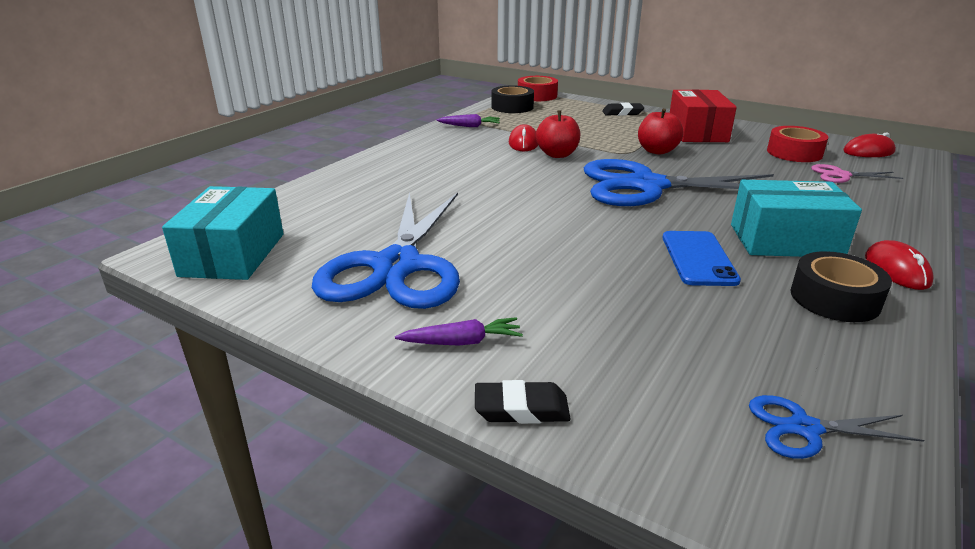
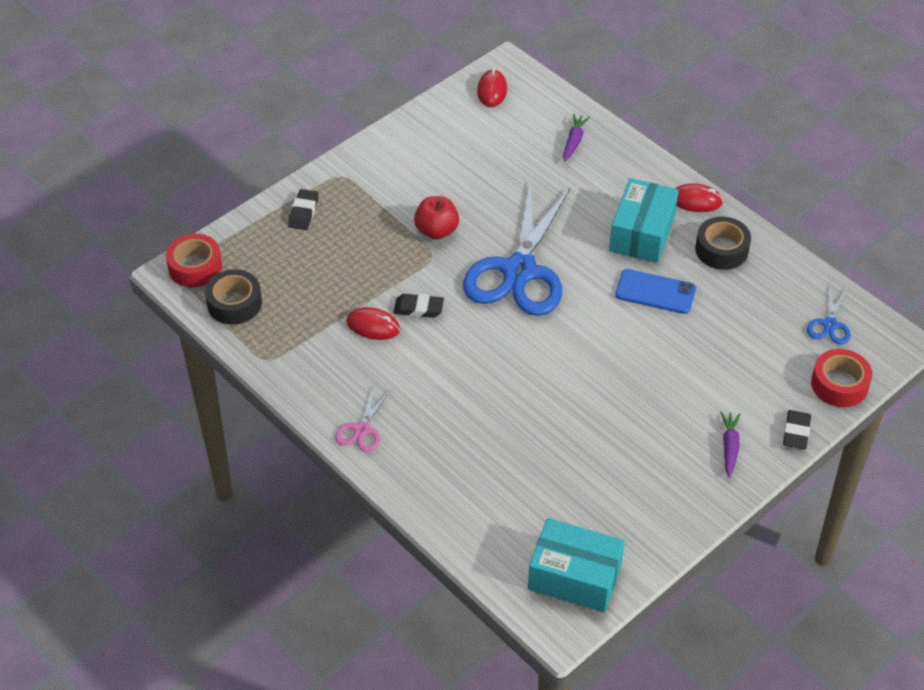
camera: 75 degrees left, 20 degrees up
blue scissors [312,192,460,309] -> none
purple carrot [436,114,500,127] -> purple carrot moved to [563,114,590,162]
red apple [536,110,580,158] -> black eraser [393,294,444,318]
red box [670,89,737,142] -> none
red tape [767,126,829,162] -> red tape moved to [811,349,872,407]
pink scissors [811,164,903,183] -> pink scissors moved to [335,387,391,452]

